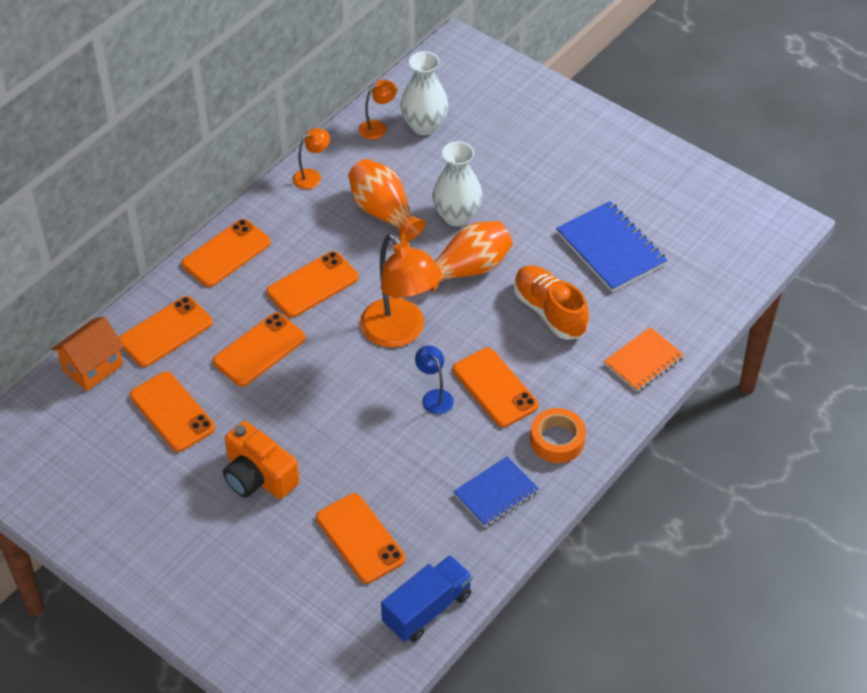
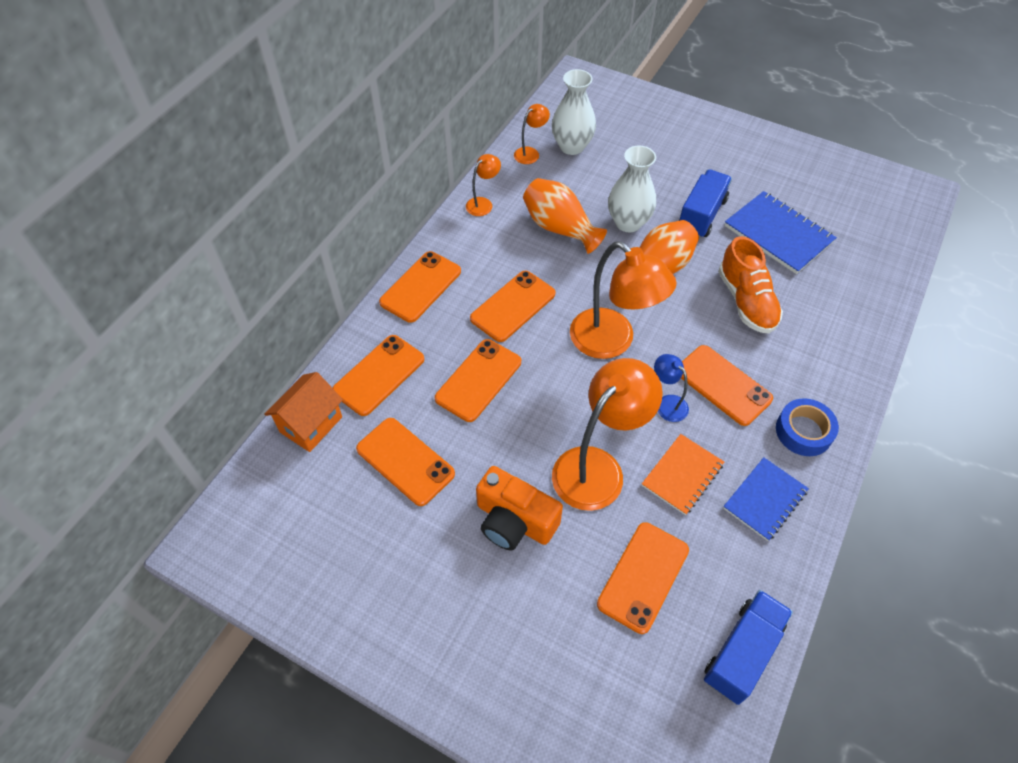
camera: 10 degrees left, 5 degrees up
orange phone [316,493,405,584] -> orange phone turned 75 degrees clockwise [597,522,689,634]
orange shoe [514,265,589,340] -> orange shoe turned 150 degrees counterclockwise [718,236,783,334]
orange tape [530,408,586,463] -> blue tape [776,398,839,456]
orange notebook [604,327,684,392] -> orange notebook moved to [642,434,724,515]
none -> orange lamp [552,358,663,511]
none -> blue truck [679,169,732,238]

